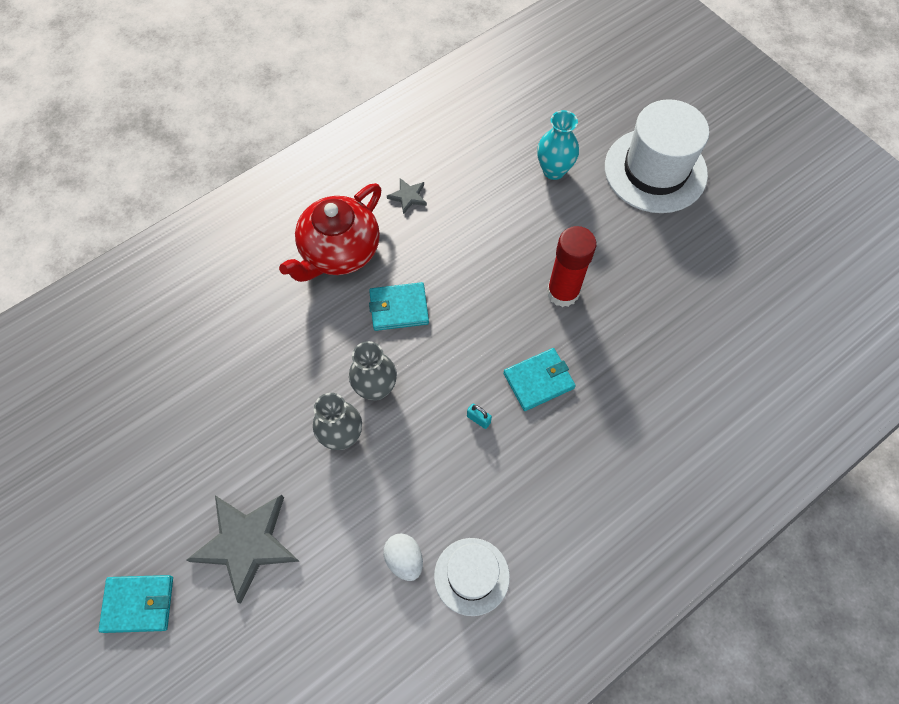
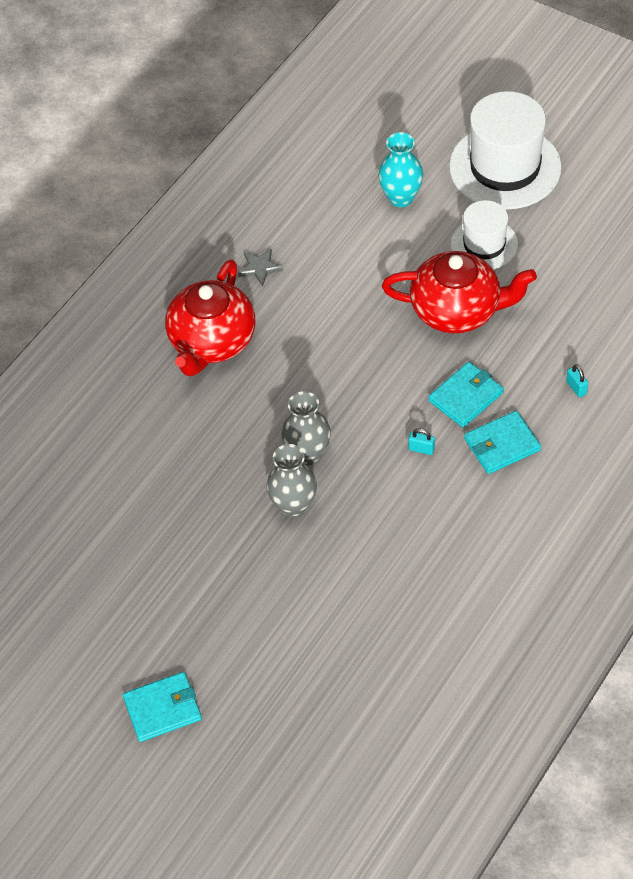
camera: 15 degrees left, 10 degrees down
grey star [186,495,300,604] -> none
turquoise wallet [369,282,429,331] -> turquoise wallet moved to [464,411,541,474]
white egg [383,533,423,581] -> none
white hat [434,538,510,616] -> white hat moved to [451,200,518,270]
red glue stick [547,226,597,307] -> red teapot [382,251,537,333]
none -> turquoise padlock [566,364,588,397]

